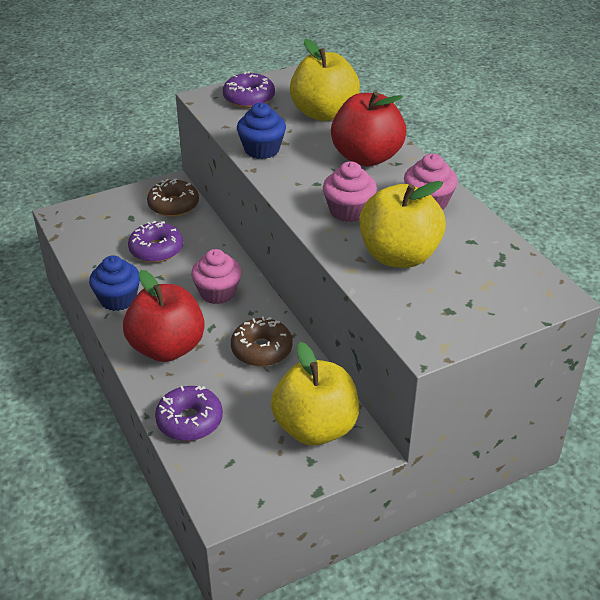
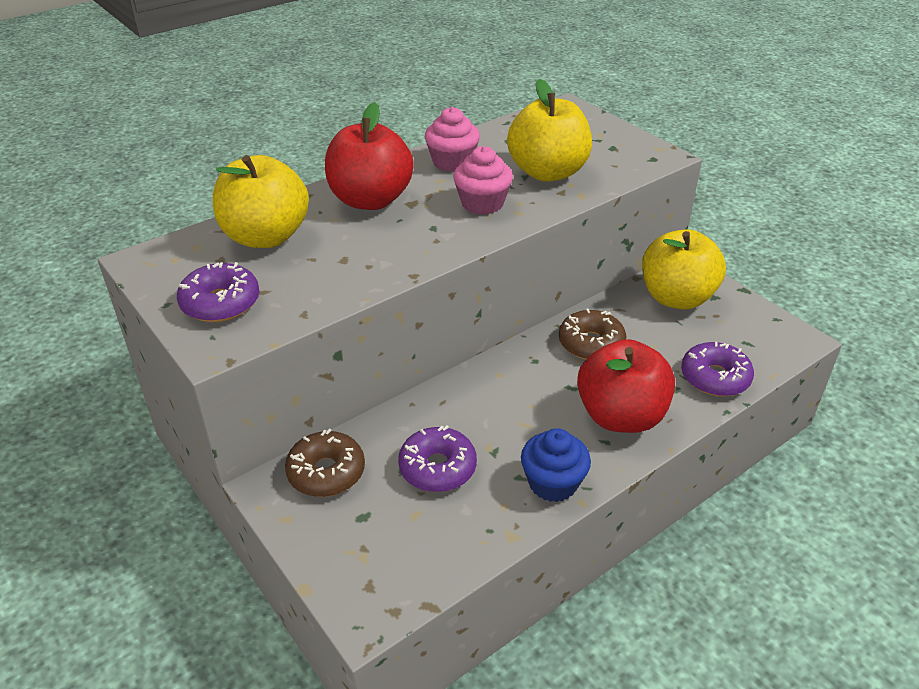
camera: 100 degrees left, 0 degrees up
pink cupcake [191,249,242,304] -> none
blue cupcake [237,103,286,159] -> none

